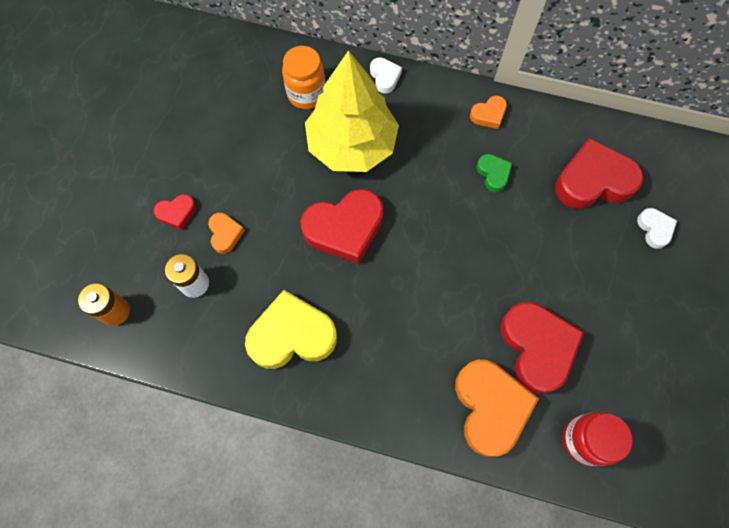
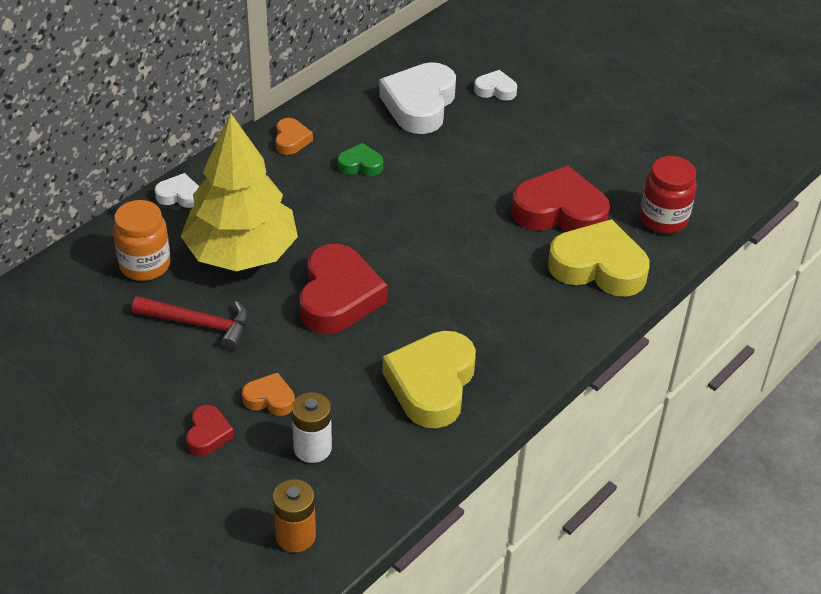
camera: 65 degrees left, 25 degrees down
orange heart [455,360,539,457] -> yellow heart [548,219,650,297]
red heart [555,138,644,209] -> white heart [379,62,456,134]
none -> red hammer [132,296,248,350]

